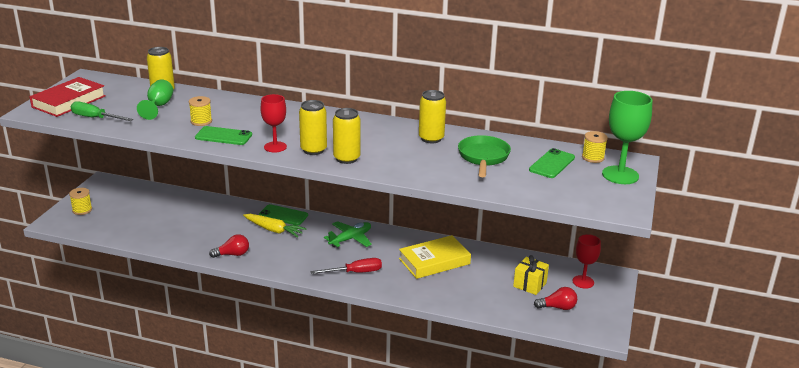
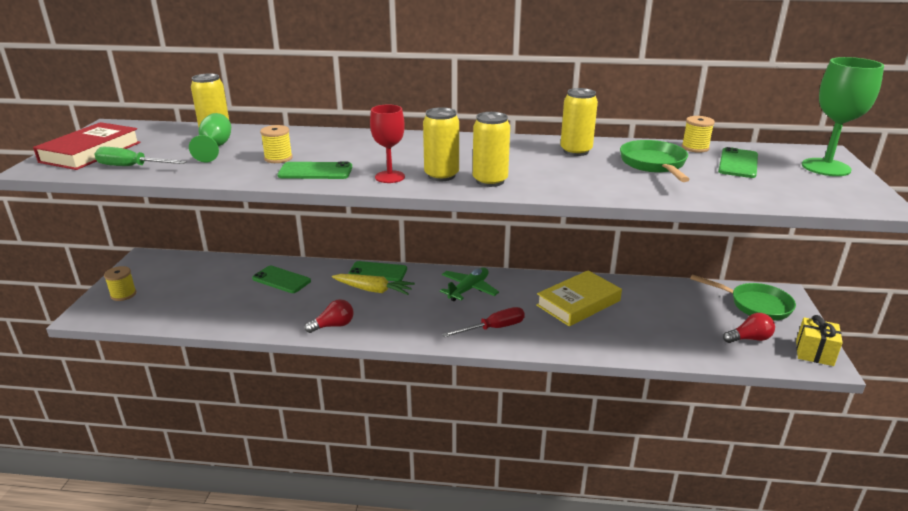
camera: 10 degrees left, 0 degrees up
yellow gift [513,255,549,295] -> yellow gift moved to [796,315,843,366]
red goblet [573,234,601,289] -> green pan [690,274,796,321]
yellow spool [582,131,608,163] -> yellow spool moved to [682,116,715,153]
none -> green phone [252,266,311,293]

